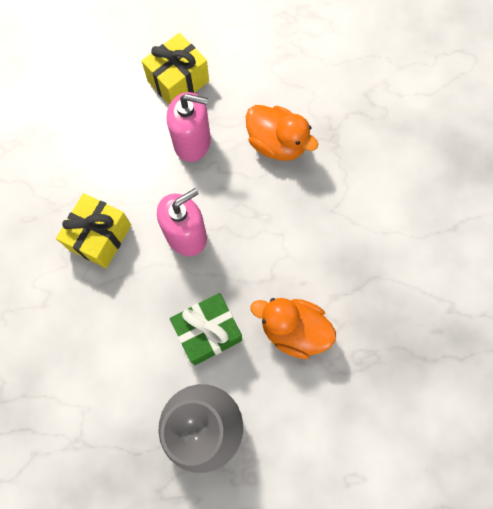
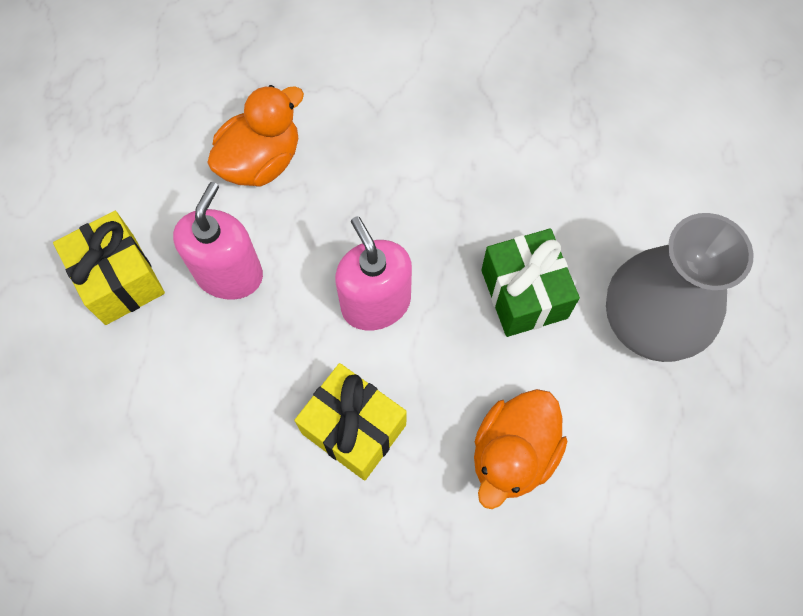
camera: 80 degrees left, 5 degrees down
orange duck [250,298,336,359] -> orange duck moved to [474,389,567,509]

